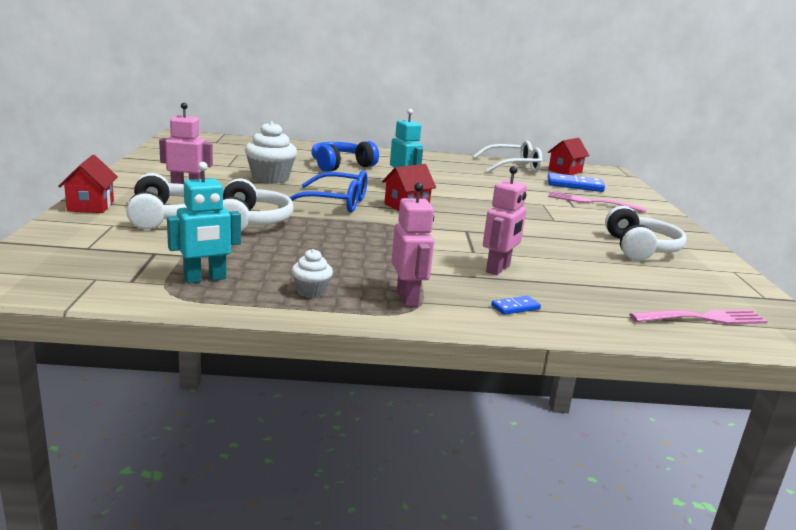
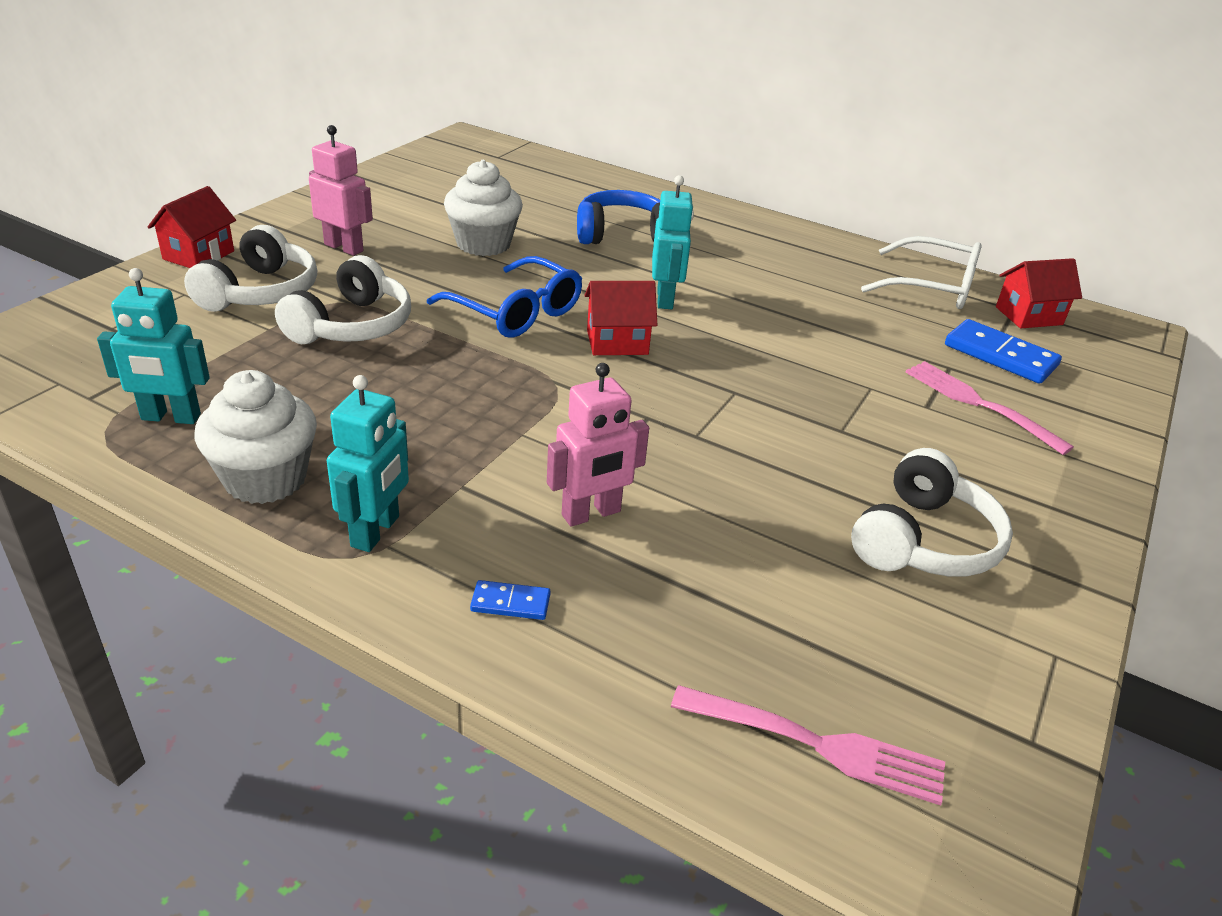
camera: 30 degrees right, 15 degrees up
white cupcake [292,249,333,298] -> white cupcake [195,370,317,504], size x1.89
pink robot [392,182,434,307] -> turquoise robot [327,375,409,552]

